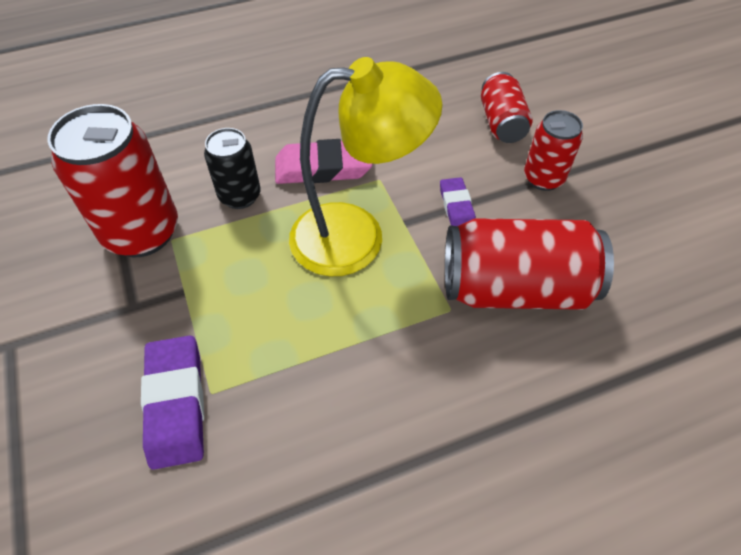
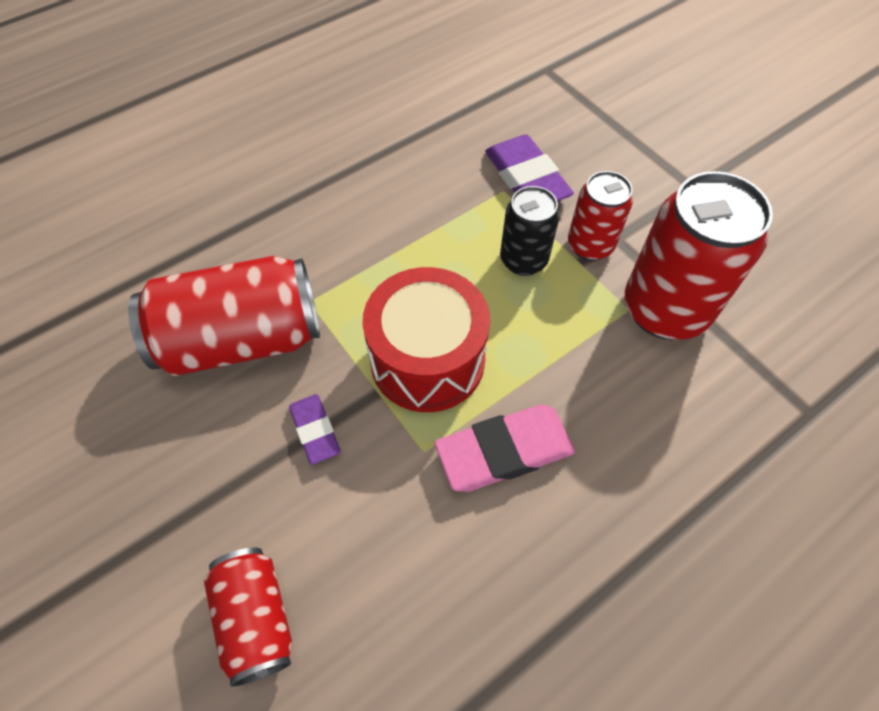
camera: 165 degrees right, 5 degrees up
black can [204,128,261,209] -> black can moved to [500,186,560,276]
yellow lamp [289,57,443,276] -> red drum [363,267,490,412]
red can [524,110,583,191] -> red can moved to [568,171,633,261]

